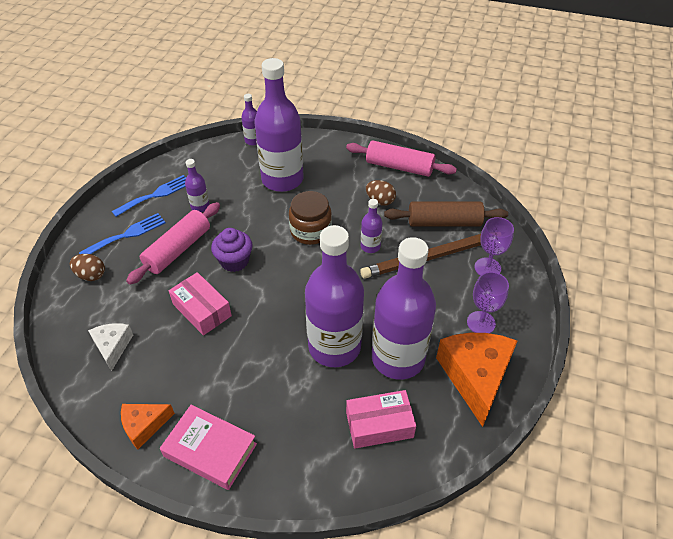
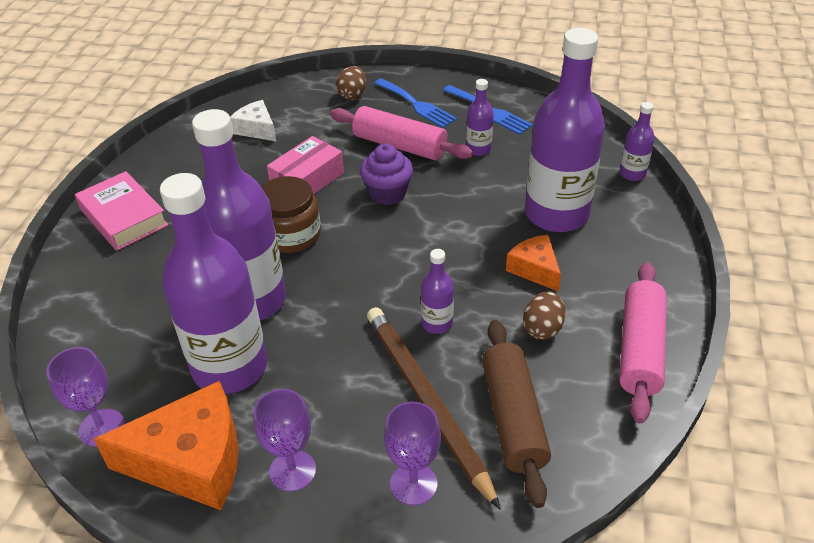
camera: 85 degrees right, 5 degrees down
white cheese [88,323,133,371] -> white cheese turned 120 degrees counterclockwise [230,100,276,141]
orange cheese [121,404,175,449] -> orange cheese moved to [506,235,561,292]
pink book [160,405,257,490] -> pink book turned 60 degrees counterclockwise [75,171,168,251]
brown jar [289,191,332,245] -> brown jar moved to [261,176,321,253]
pink box [346,390,416,449] -> none
none -> purple goblet [46,347,124,447]

